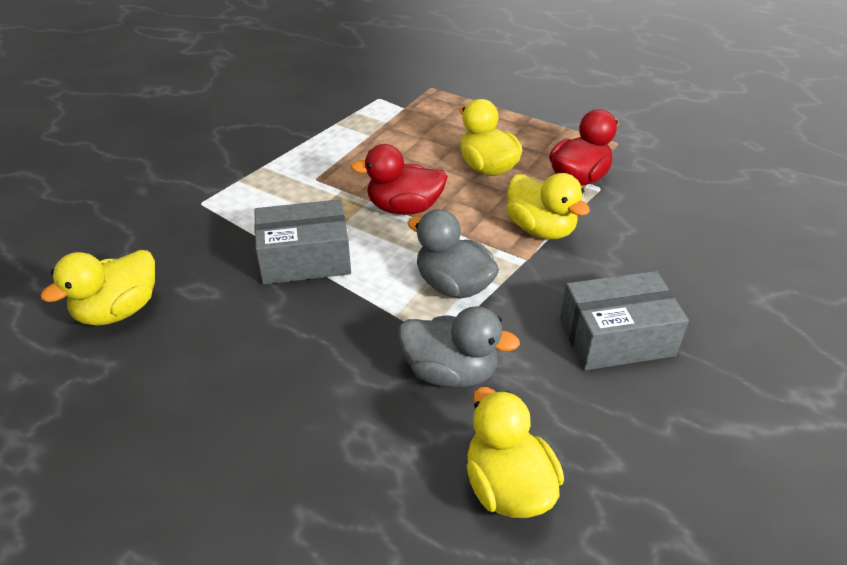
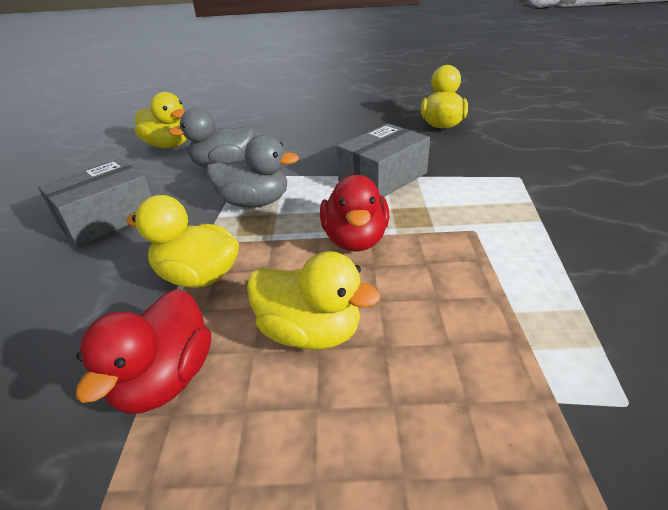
camera: 150 degrees right, 5 degrees down
red duck [350,144,448,215] -> red duck turned 120 degrees clockwise [320,175,390,252]

